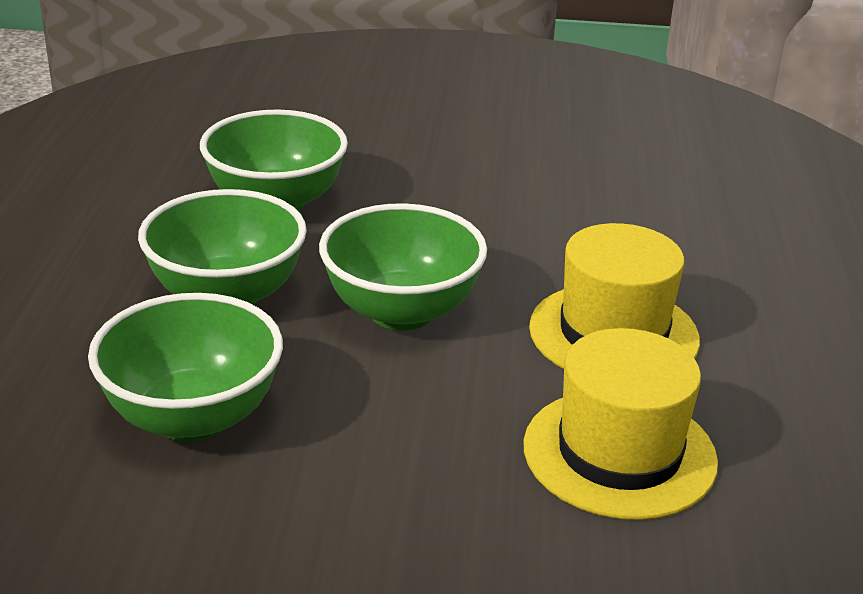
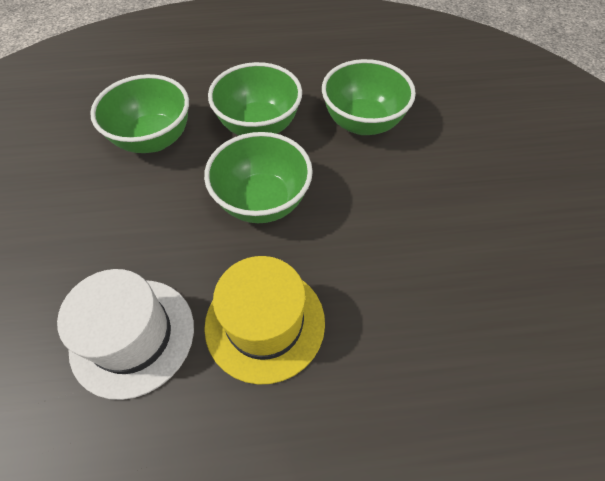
camera: 80 degrees right, 25 degrees up
yellow hat [523,328,718,520] -> white hat [57,269,194,400]

